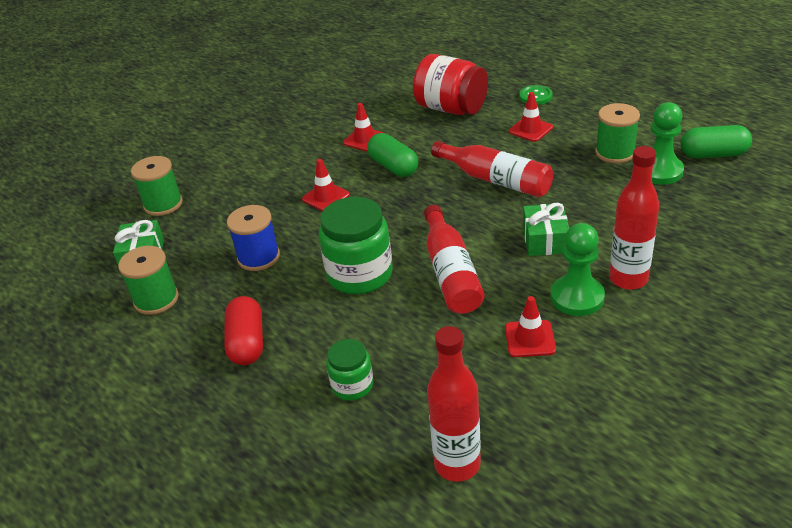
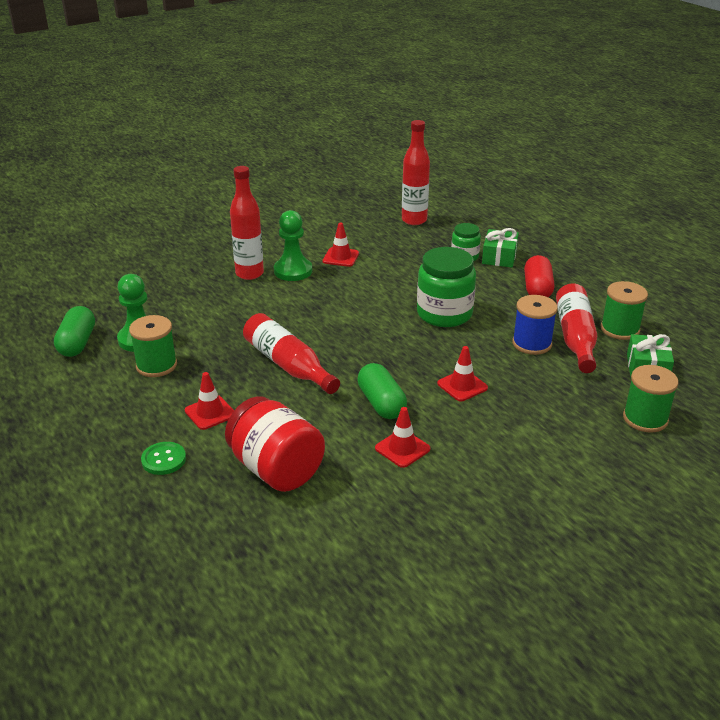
camera: 170 degrees left, 5 degrees down
red bottle [424,205,484,314] -> red bottle moved to [556,284,597,373]
green gift [523,203,569,256] -> green gift moved to [482,228,519,267]
green capsule [680,125,752,158] -> green capsule turned 75 degrees clockwise [54,306,95,357]

